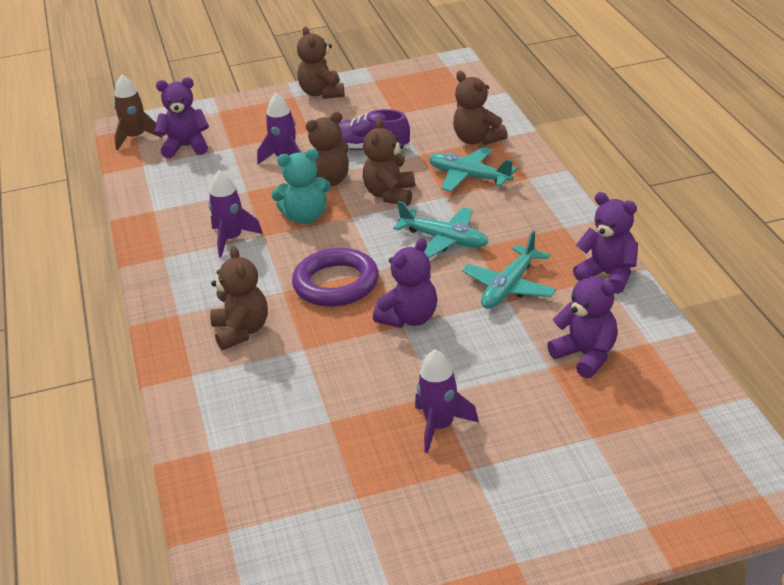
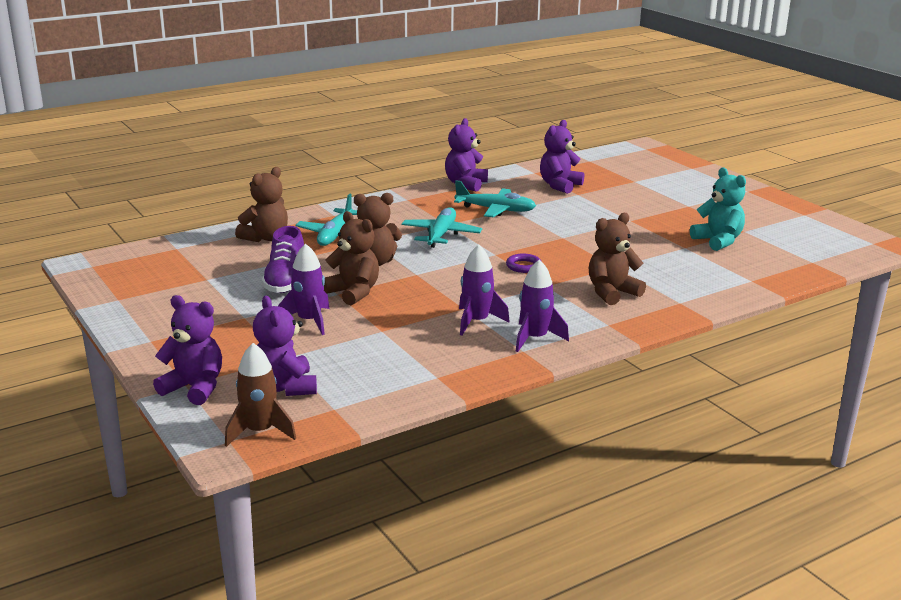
camera: 110 degrees left, 10 degrees down
turquoise teddy bear [271,149,331,224] -> turquoise teddy bear moved to [690,167,746,251]
purple ring [292,248,379,307] -> purple ring [506,254,542,273], size x0.47
brown teddy bear [297,27,345,99] -> none
purple teddy bear [373,238,437,328] -> purple teddy bear moved to [153,295,222,405]
purple rocket [415,349,479,453] -> purple rocket moved to [516,259,569,352]

